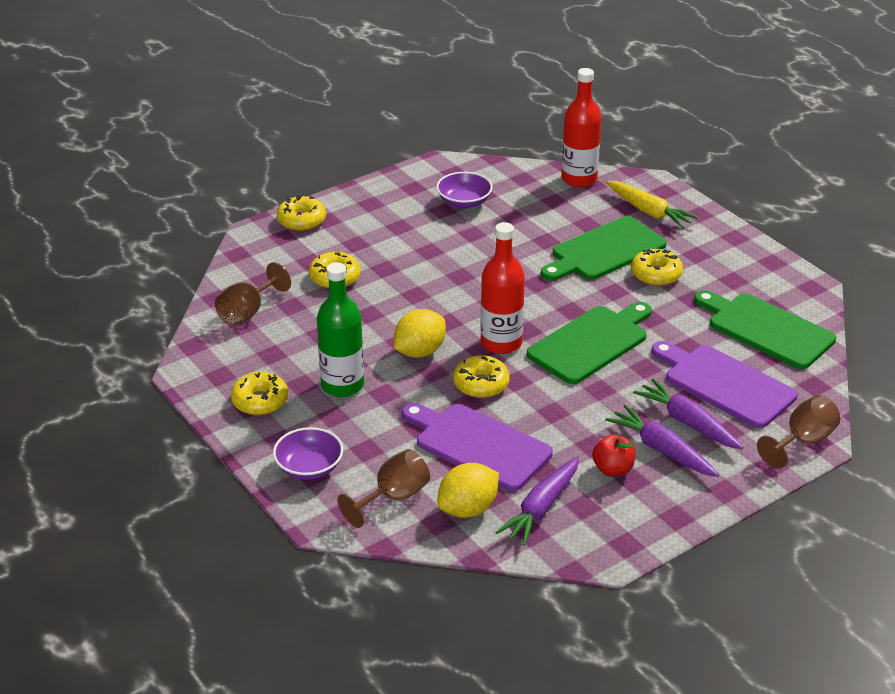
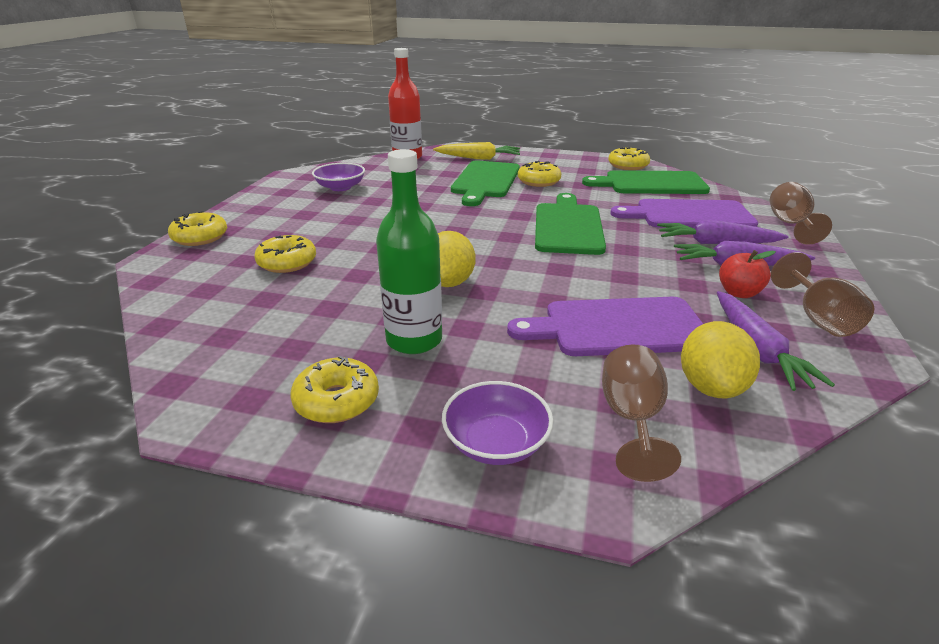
camera: 40 degrees left, 5 degrees down
brown goblet [215,262,291,326] -> brown goblet moved to [771,252,874,337]
yellow donut [453,355,510,398] -> yellow donut moved to [608,147,650,170]
red bottle [480,222,525,354] -> none

